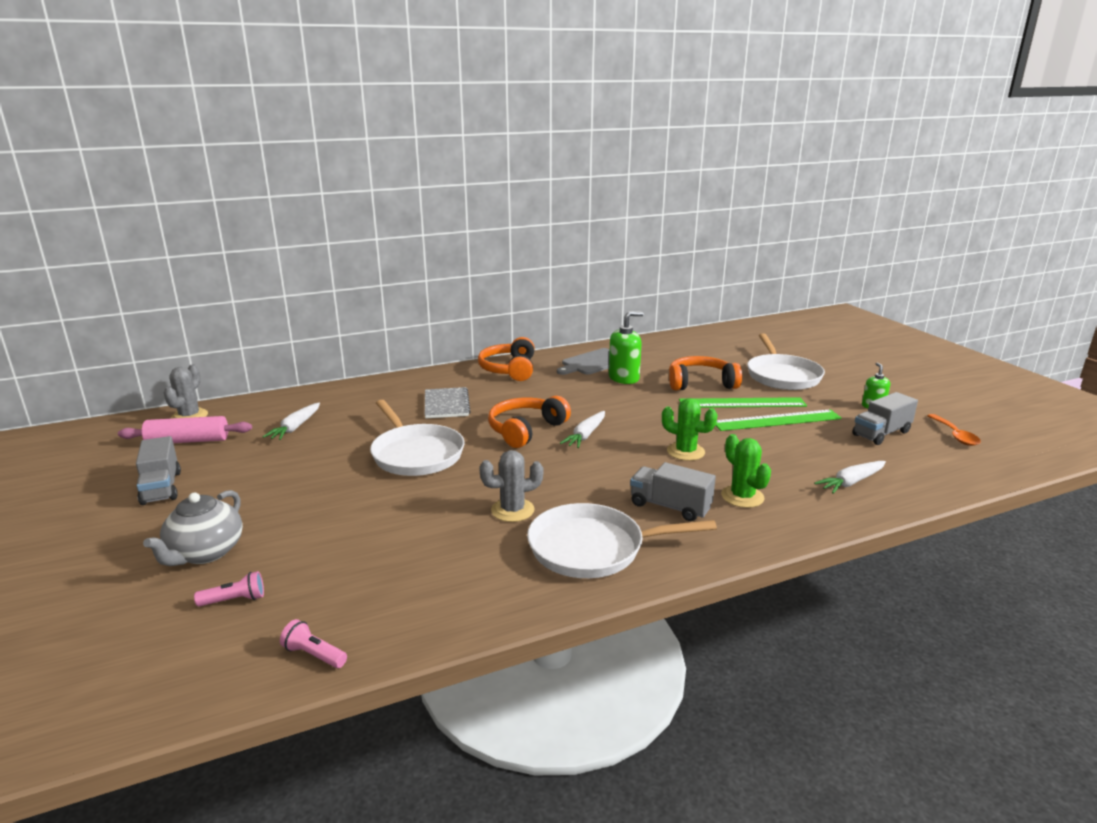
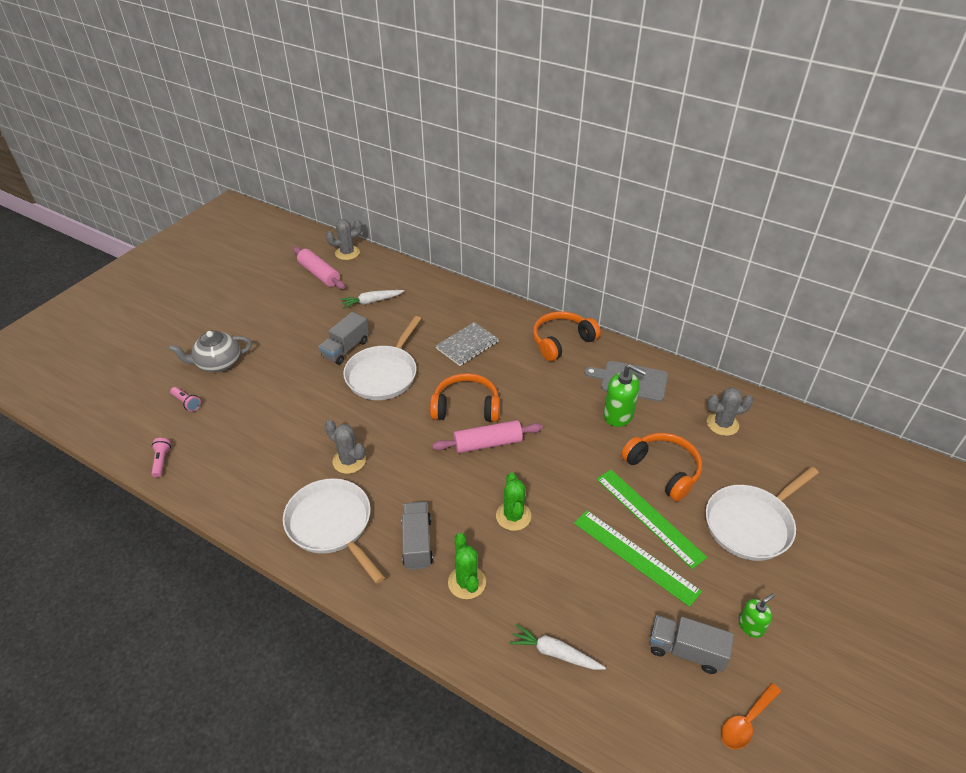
camera: 55 degrees right, 20 degrees up
grey truck [136,436,181,505] -> grey truck moved to [319,312,369,365]
white carrot [560,411,605,448] -> pink rolling pin [432,420,543,453]
green cactus [721,434,771,508] -> green cactus turned 45 degrees counterclockwise [448,533,486,599]
none -> grey cactus [707,387,753,436]

